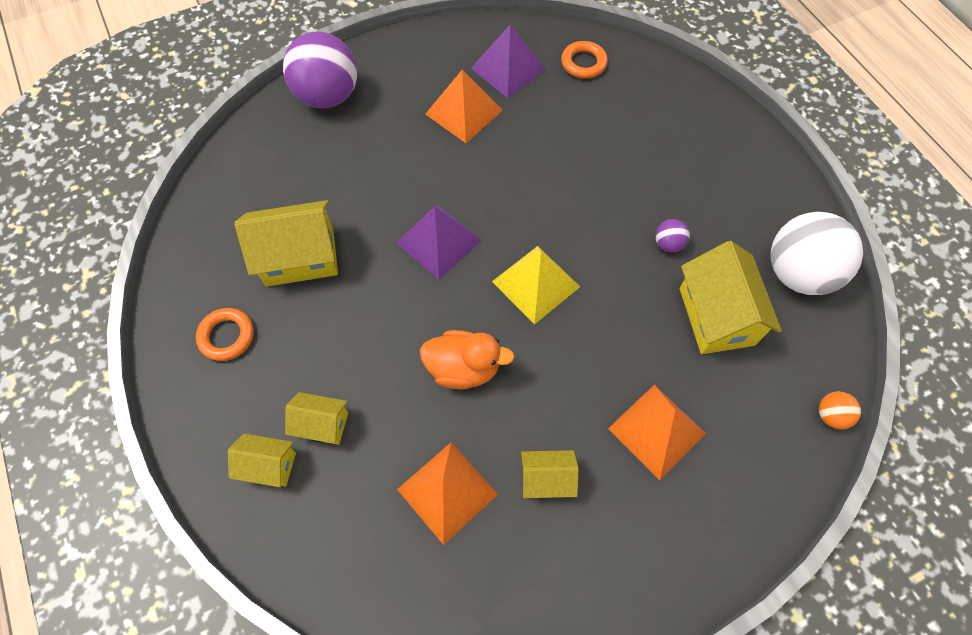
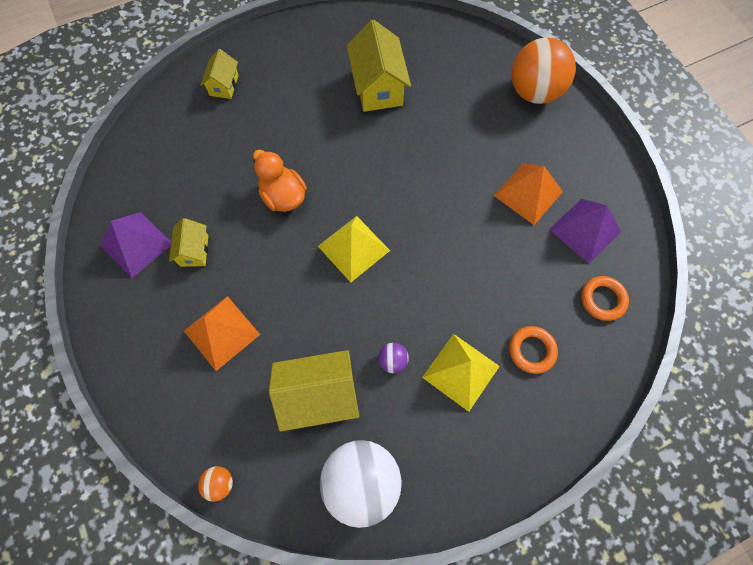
camera: 90 degrees right, 5 degrees up
orange ring [196,308,254,361] -> orange ring moved to [509,326,558,374]
purple ball [283,31,357,109] -> orange ball [511,38,576,104]
yellow house [285,392,348,445] -> none
purple pyramid [396,206,482,280] -> purple pyramid moved to [100,212,171,278]
orange pyramid [397,442,498,545] -> none
orange duck [420,330,515,389] -> orange duck turned 135 degrees clockwise [253,150,307,212]
none -> yellow pyramid [422,334,500,412]

